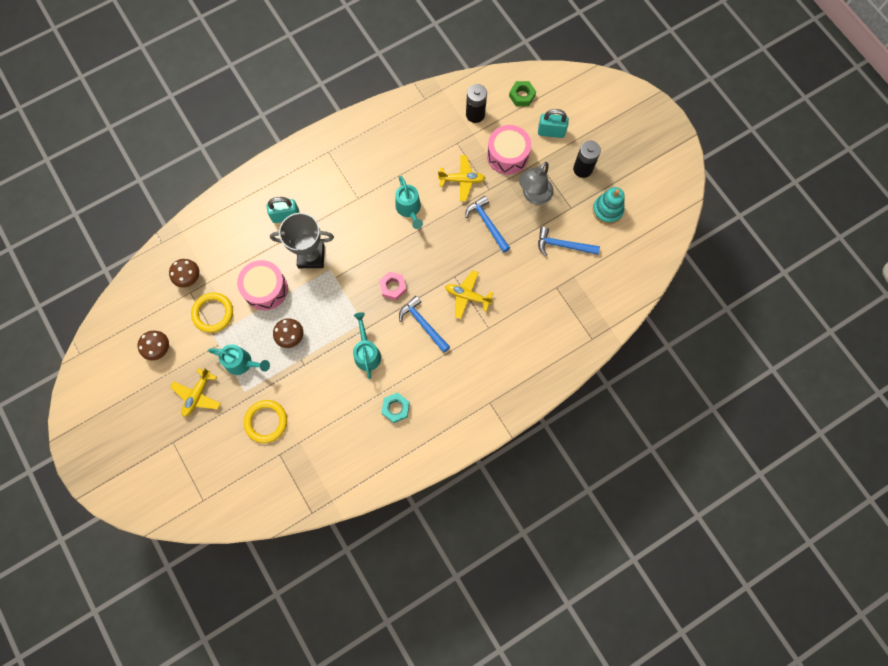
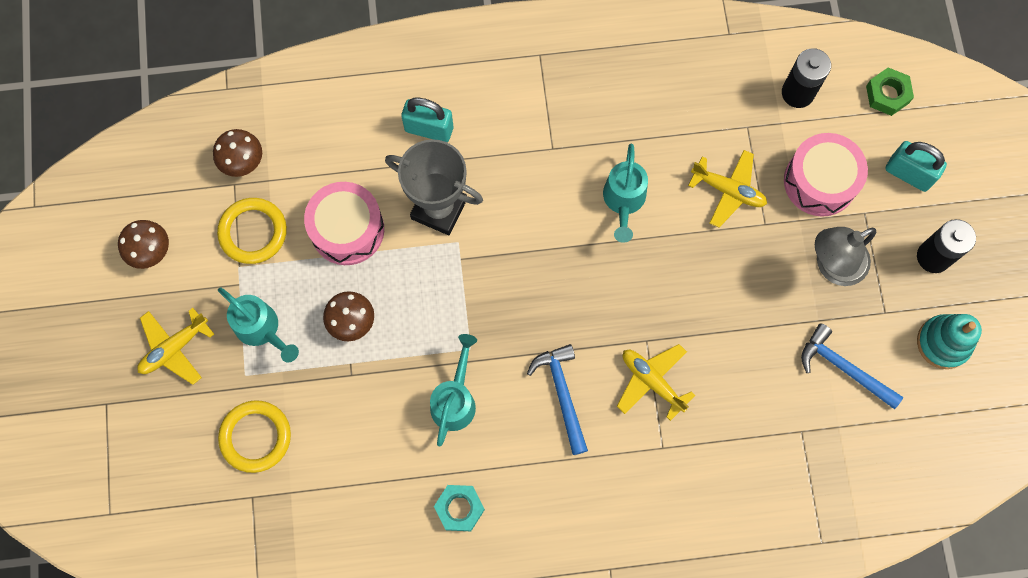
camera: 25 degrees right, 0 degrees up
pink nut [379,271,407,300] -> none
blue hammer [465,196,510,253] -> none

